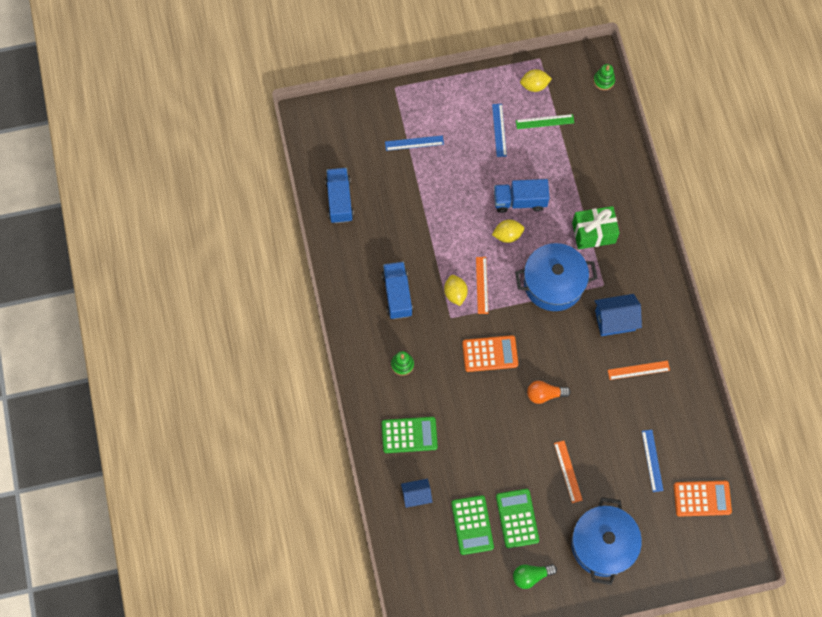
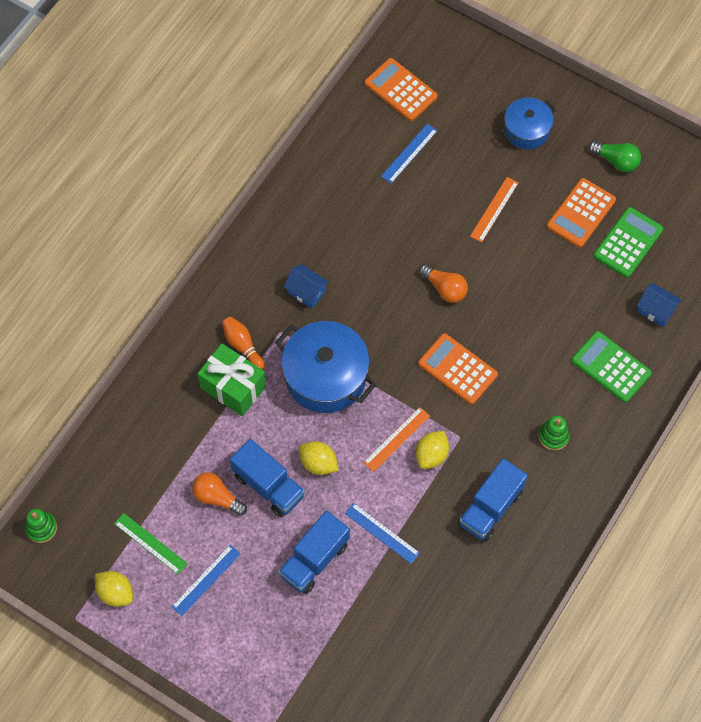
camera: 135 degrees left, 5 degrees down
blue truck [325,168,354,223] -> blue truck moved to [278,511,350,594]
blue ruler [385,135,444,151] -> blue ruler moved to [345,503,420,564]
green calculator [496,489,539,548] -> orange calculator [547,178,616,248]
blue pot [571,497,642,585] -> blue pot [501,98,556,149], size x0.60
blue house [595,294,642,336] -> blue house [284,264,329,308], size x0.65
orange ruler [608,361,670,380] -> none
none -> orange light bulb [192,472,247,516]
none -> orange bowling pin [222,316,265,370]

